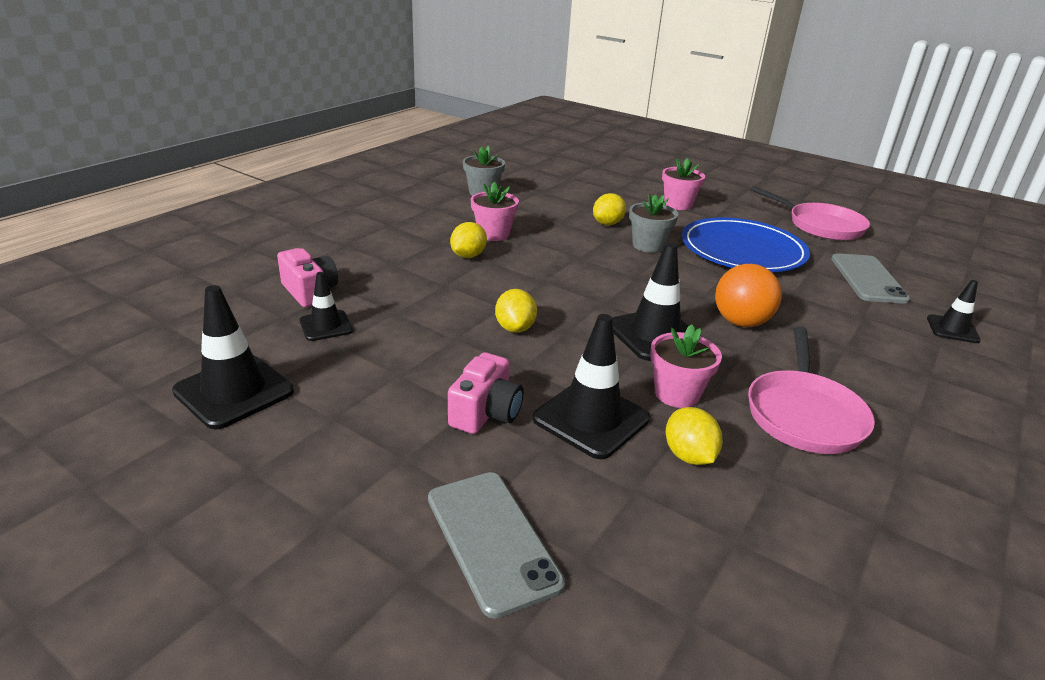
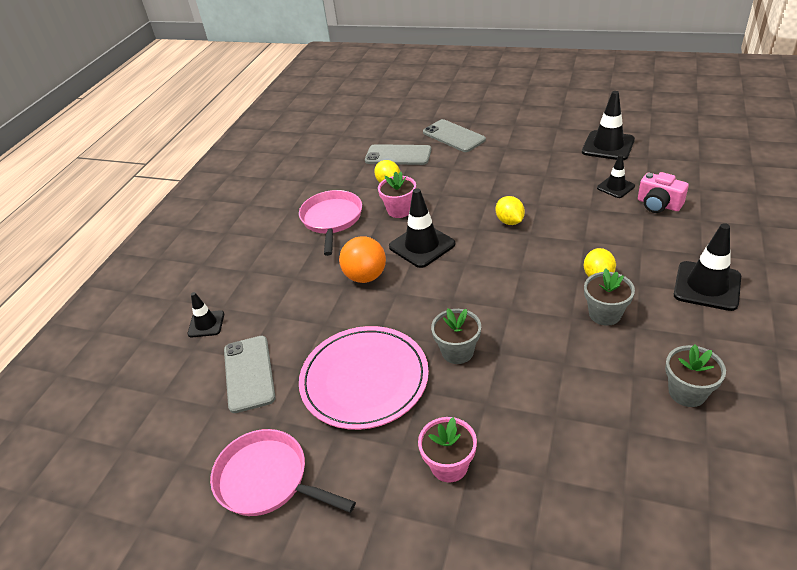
camera: 170 degrees right, 10 degrees up
pink camera [448,352,524,434] -> none
pink flower pot [471,182,519,241] -> grey flower pot [584,269,635,326]
black traffic cone [533,314,650,459] -> black traffic cone moved to [674,223,741,311]
yellow lemon [593,193,626,225] -> none
blue plate [682,217,810,272] -> pink plate [299,326,429,430]
none -> grey phone [365,144,431,165]

